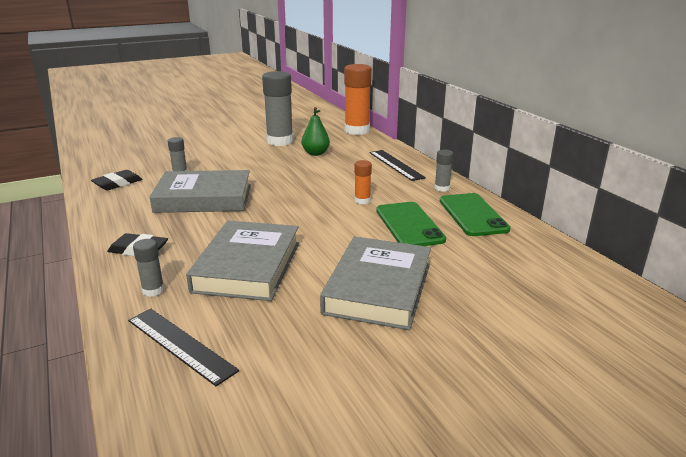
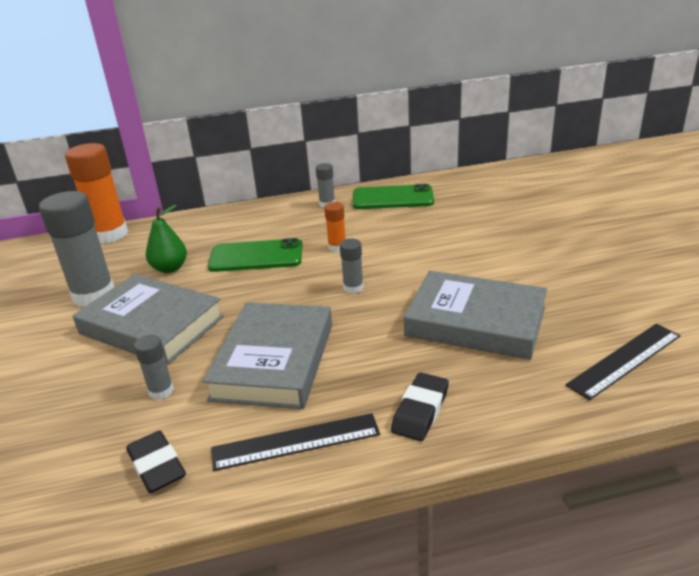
camera: 75 degrees left, 5 degrees up
grey glue stick [133,239,165,297] -> grey glue stick moved to [340,239,364,293]
grey book [320,237,431,330] -> grey book moved to [73,274,224,365]
black ruler [370,150,426,181] -> black ruler moved to [211,413,380,471]
green phone [376,202,446,246] -> green phone moved to [208,238,303,272]

